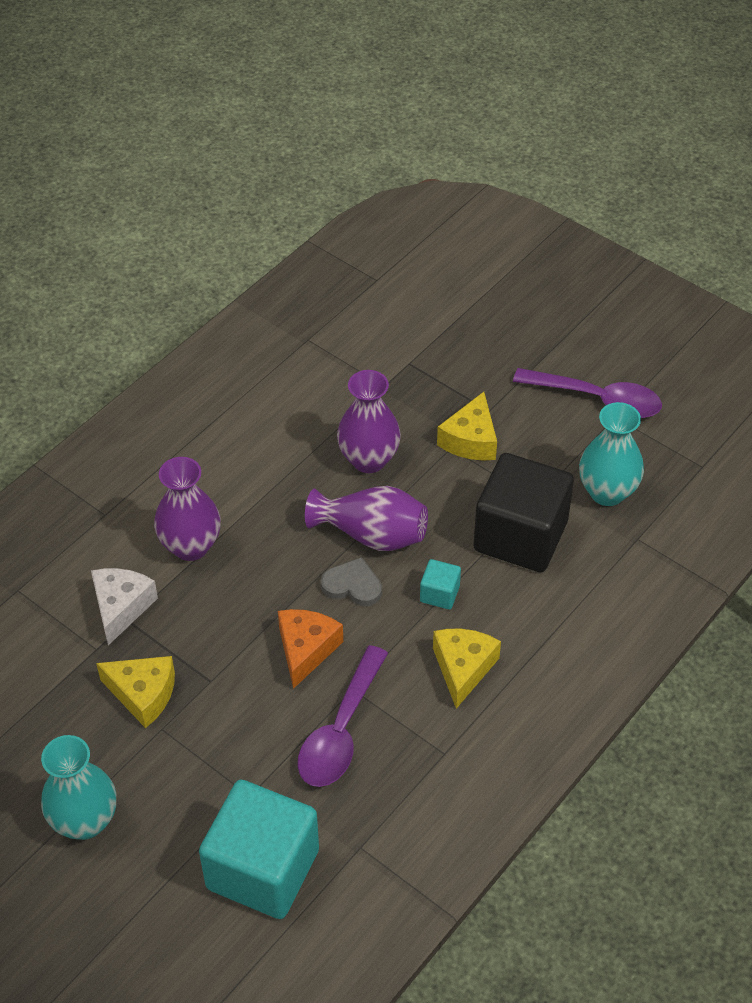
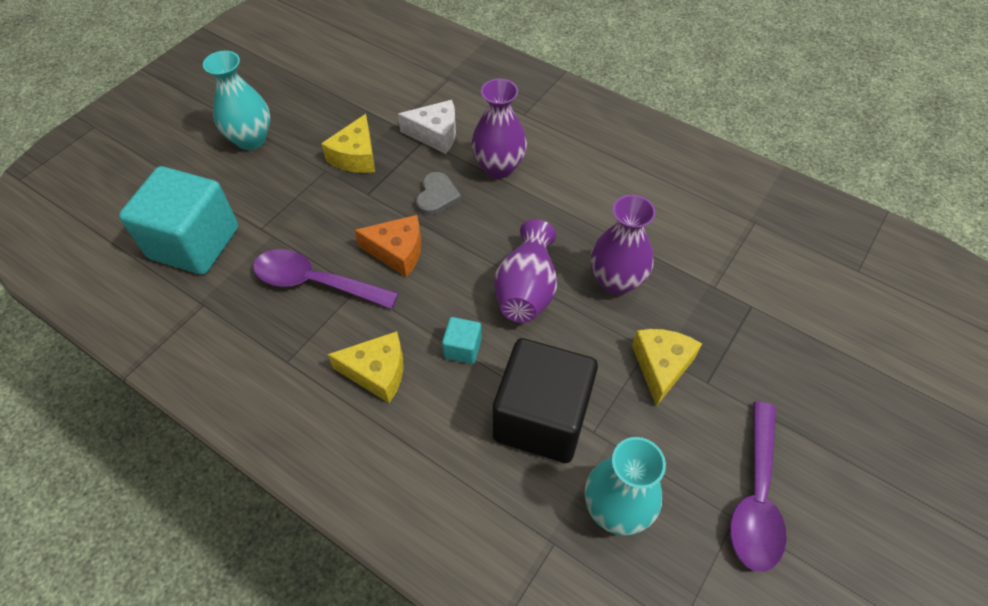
camera: 85 degrees right, 5 degrees up
grey heart [321,557,382,606] -> grey heart moved to [416,172,462,216]
yellow cheese [437,392,497,460] -> yellow cheese turned 90 degrees clockwise [632,329,702,407]

